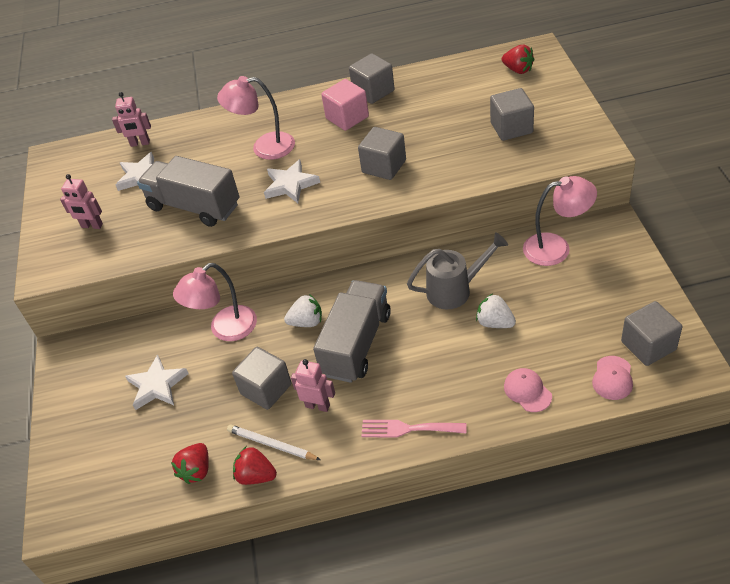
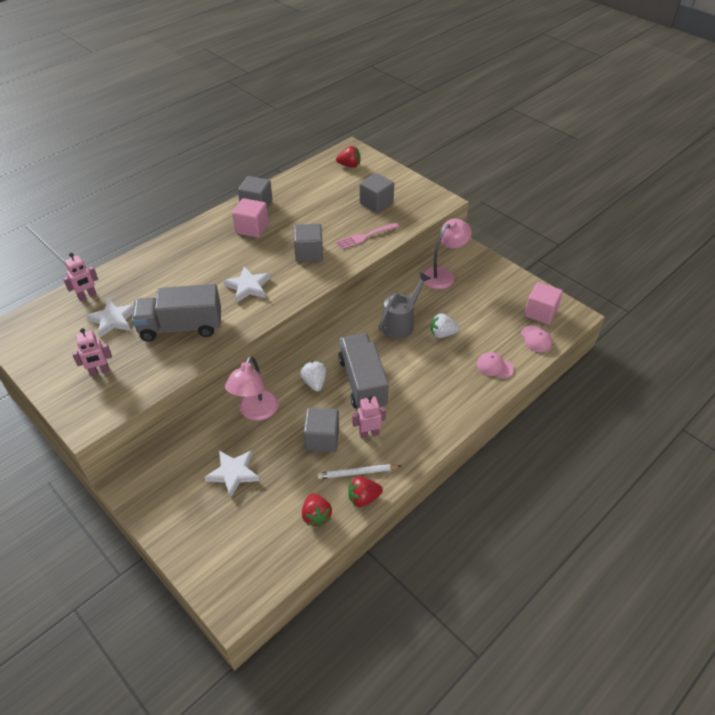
camera: 40 degrees left, 0 degrees up
pink lamp [217,76,295,160] -> none
white strawberry [284,294,322,327] -> white strawberry turned 60 degrees counterclockwise [300,361,326,391]
pink fork [361,420,466,438] -> pink fork moved to [336,223,399,249]
grey cube [621,301,682,366] -> pink cube [524,282,563,325]

